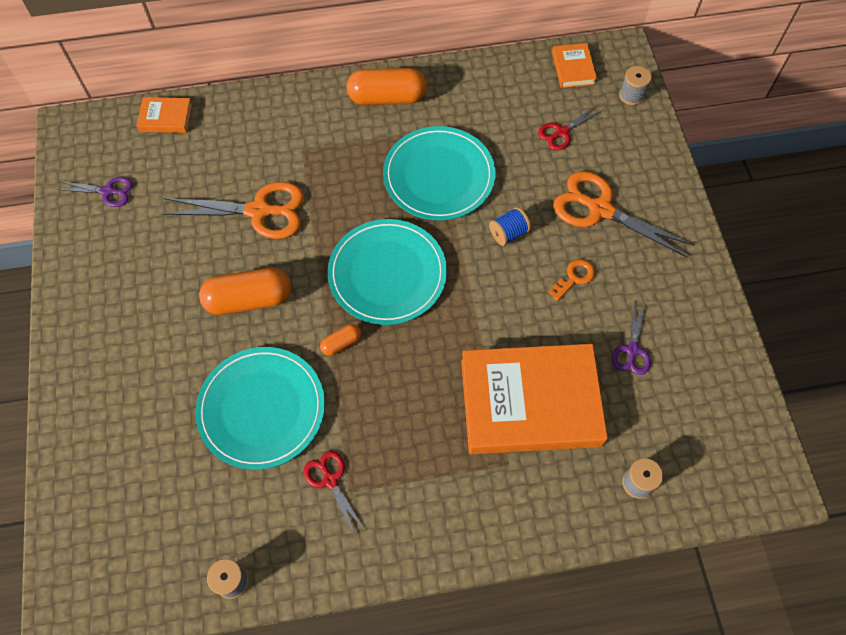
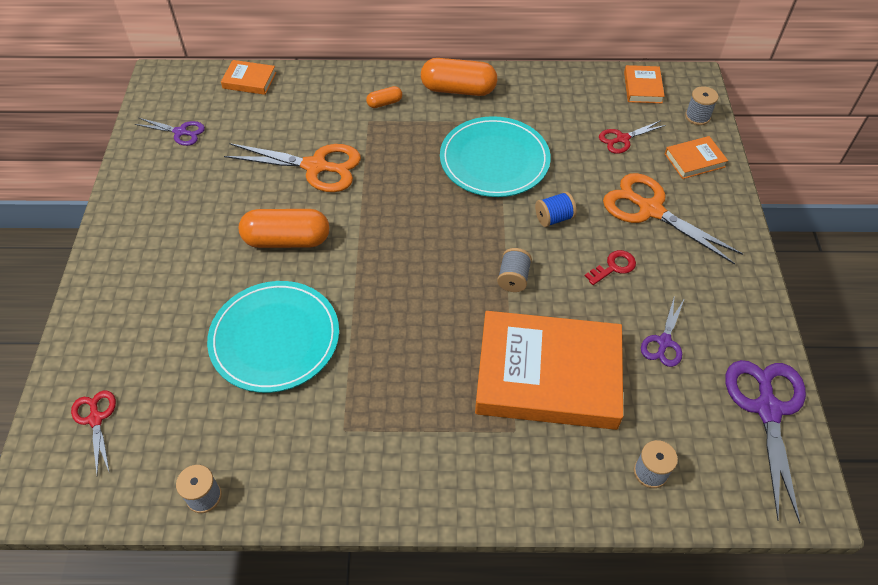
camera: 10 degrees right, 10 degrees down
red scissors [304,451,364,533] -> red scissors moved to [71,391,116,474]
orange capsule [320,324,361,356] -> orange capsule moved to [366,86,402,108]
turquoise plate [328,219,447,325] -> none
orange key [548,259,595,301] -> red key [585,250,636,285]
none -> grey spool [497,248,532,292]
none -> orange book [665,136,728,179]
none -> purple scissors [725,360,806,524]

